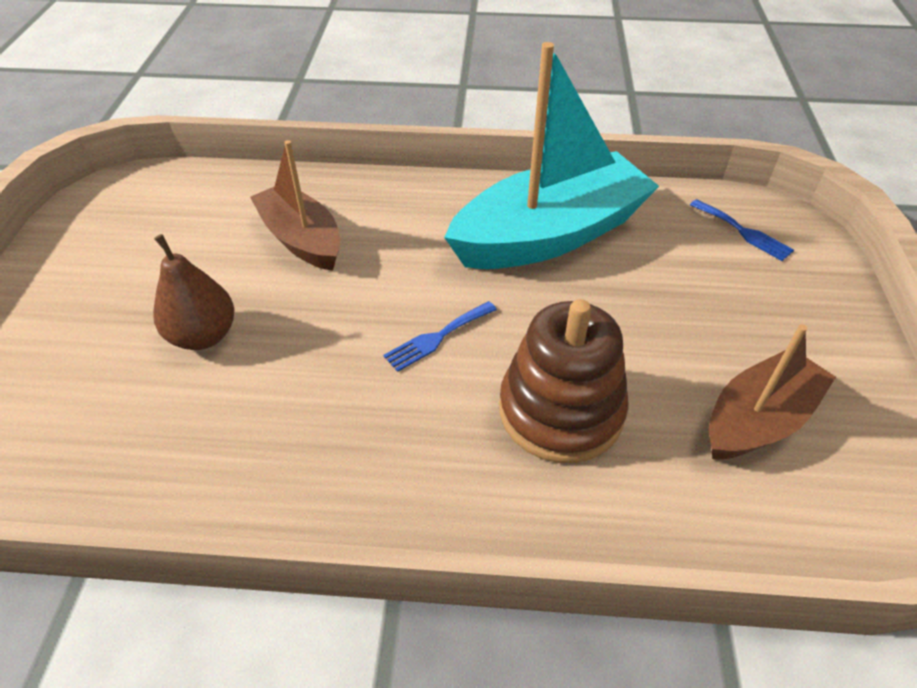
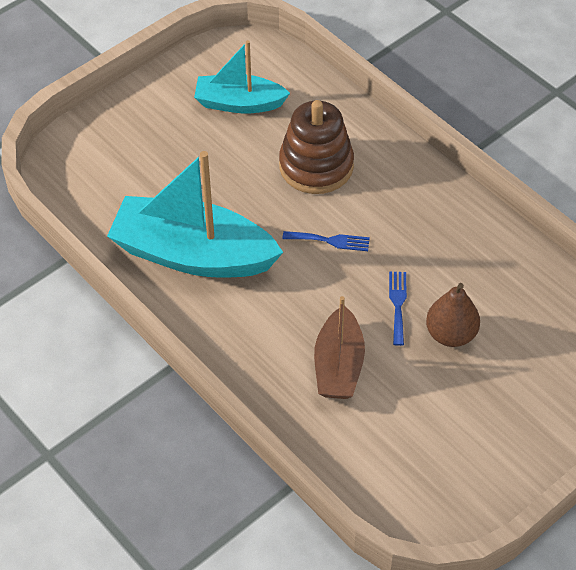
camera: 135 degrees left, 5 degrees up
blue fork [690,199,794,261] -> blue fork moved to [389,272,407,346]
brown boat [709,324,836,459] -> turquoise boat [194,40,290,113]

